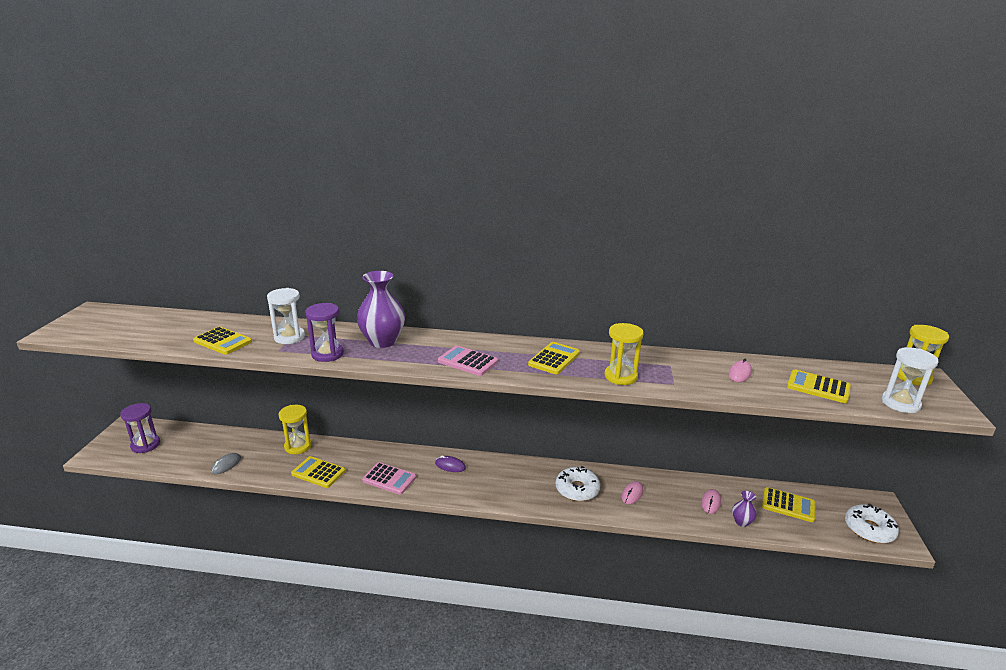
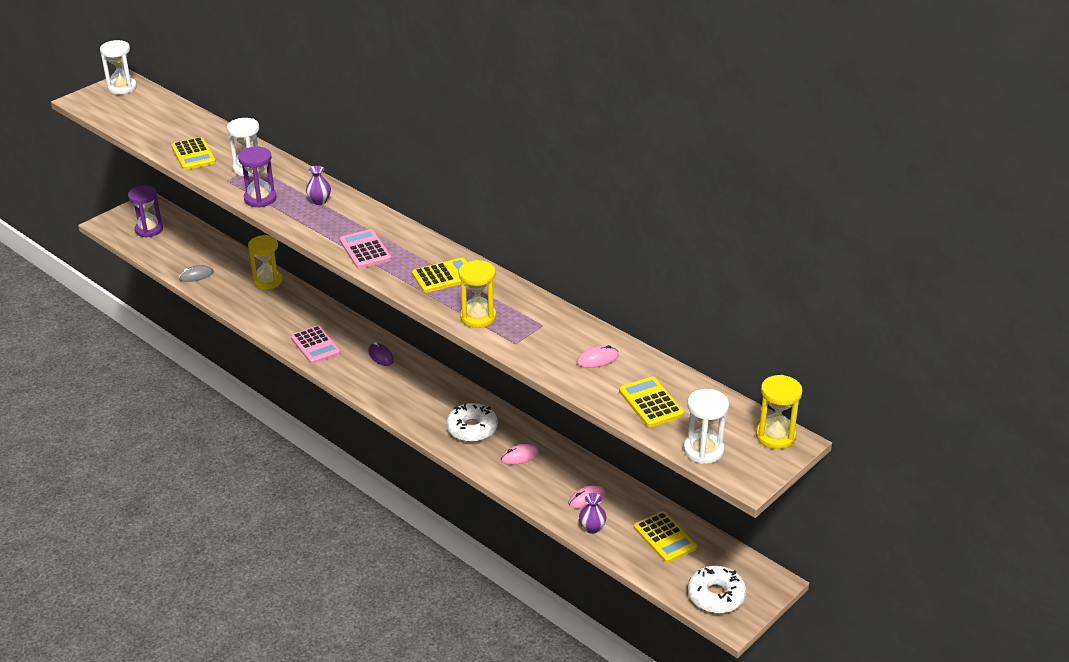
camera: 35 degrees right, 10 degrees up
yellow calculator [291,456,346,488] -> none
purple vase [357,271,405,348] -> purple vase [306,166,331,205], size x0.49
none -> white hourglass [100,40,137,95]

